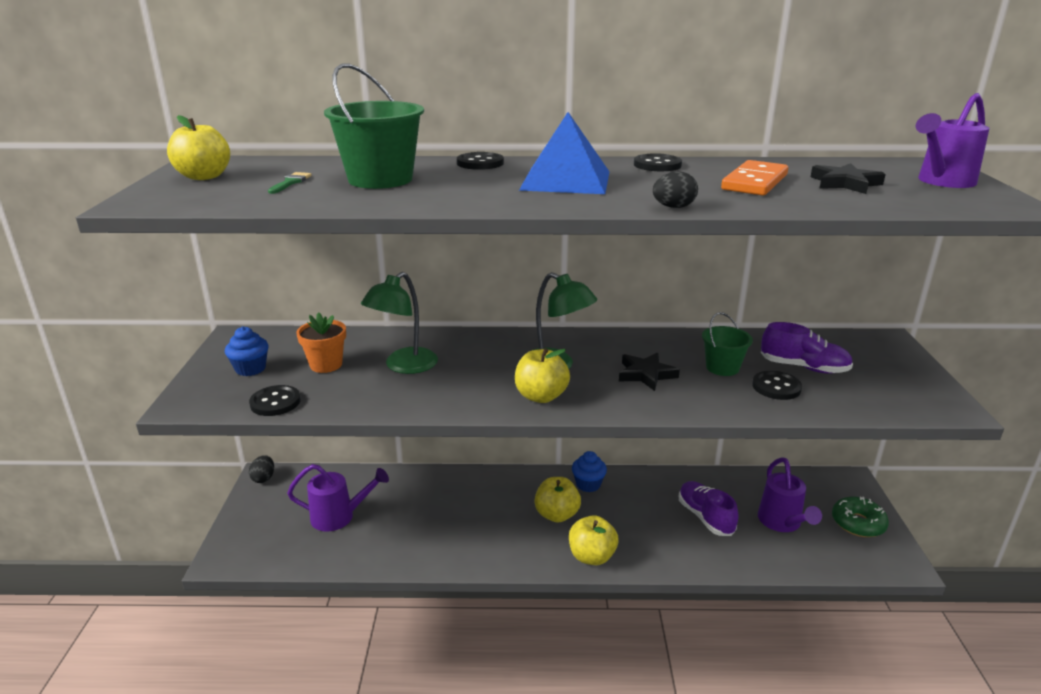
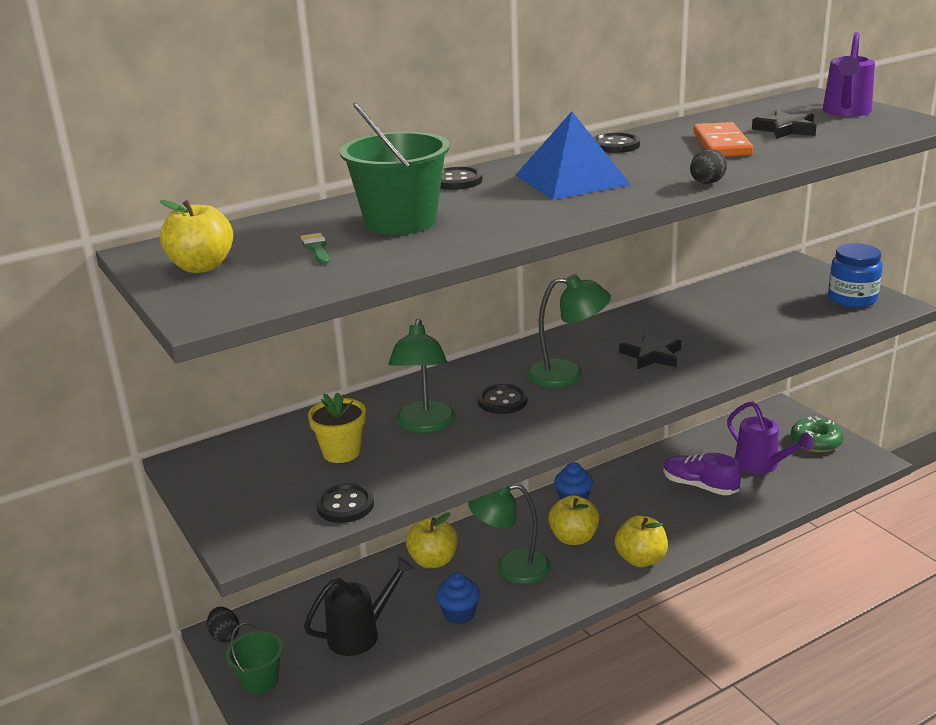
camera: 30 degrees left, 0 degrees up
blue cupcake [225,326,269,376] -> blue cupcake moved to [436,572,480,624]
purple watering can [287,464,389,532] -> black watering can [304,556,414,656]
orange flower pot [296,312,346,373] -> yellow flower pot [308,392,366,463]
yellow apple [515,348,570,403] -> yellow apple moved to [406,512,458,568]
green bucket [702,312,753,376] -> green bucket moved to [226,623,283,695]
black button [752,371,802,400] -> black button moved to [478,384,528,414]
purple shoe [761,322,853,374] -> none
none -> green lamp [468,484,551,584]
none -> blue jar [828,243,883,308]

